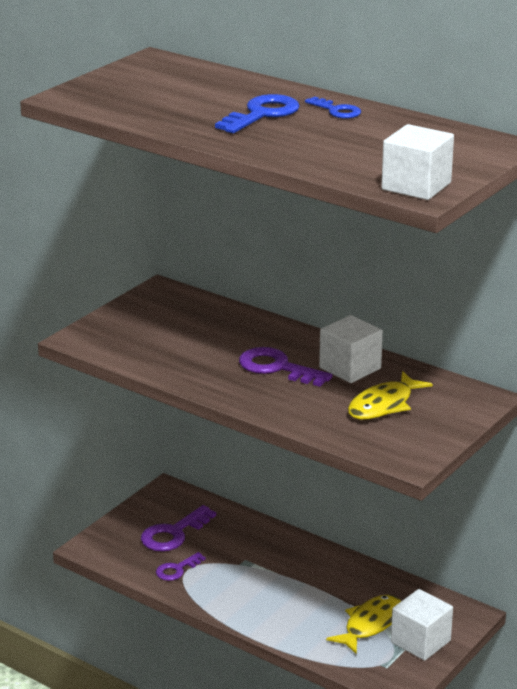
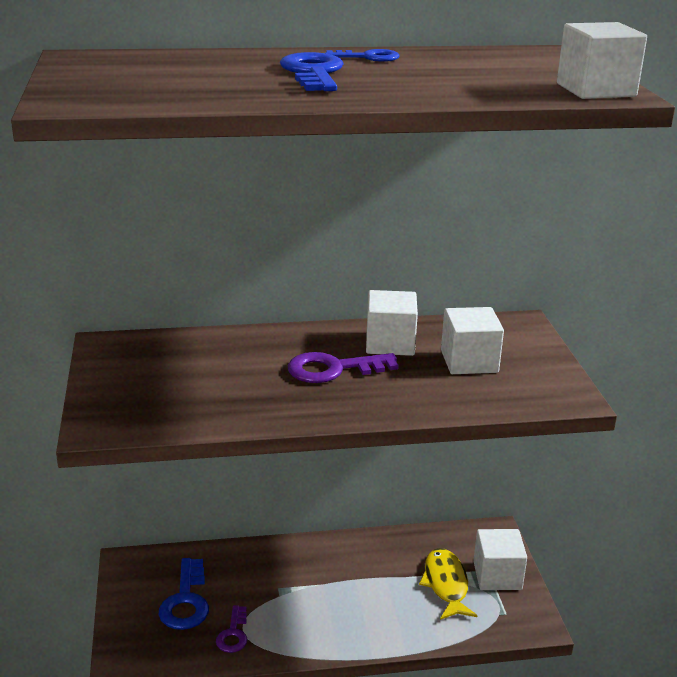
camera: 45 degrees left, 0 degrees up
purple key [141,505,216,551] -> blue key [158,558,209,630]
yellow fish [348,371,433,420] -> white cube [441,307,504,374]

